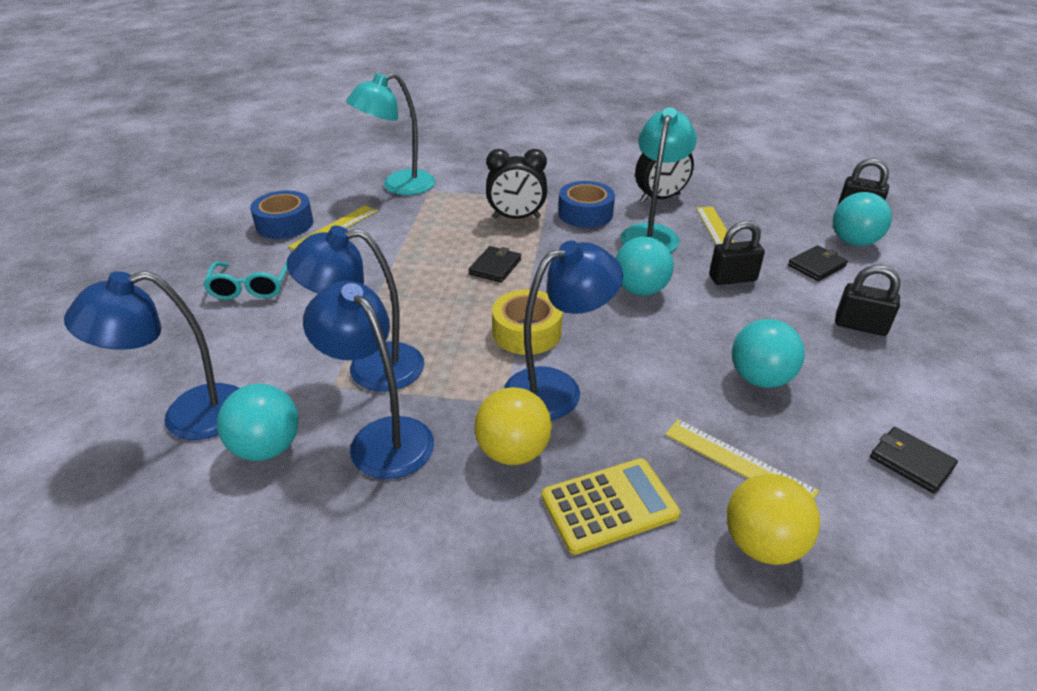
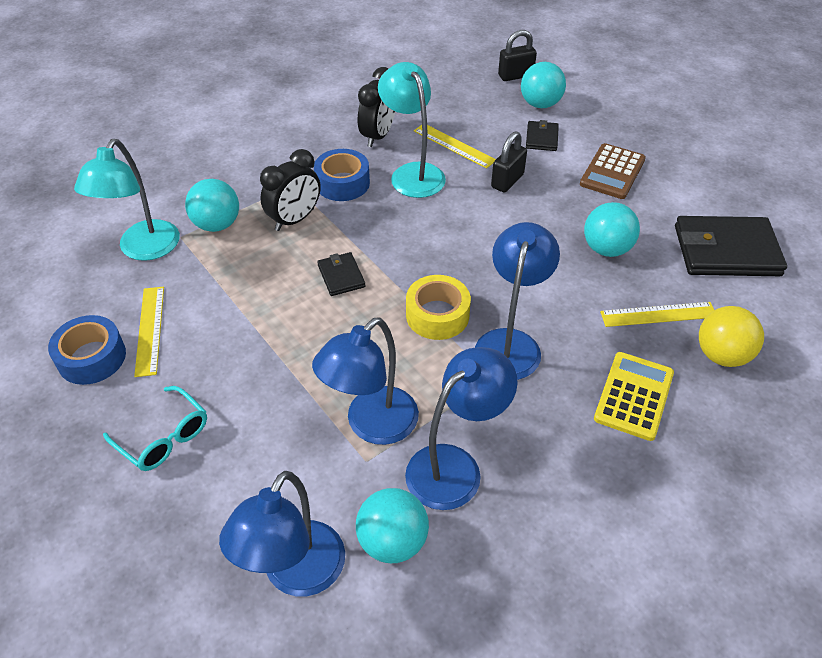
camera: 45 degrees left, 10 degrees up
blue lamp [303,281,434,479] -> blue lamp turned 135 degrees clockwise [405,347,518,510]
yellow ball [474,387,552,465] -> none
turquoise ball [616,237,674,296] -> turquoise ball moved to [185,179,239,232]
black padlock [835,265,901,336] -> brown calculator [580,143,646,199]
black wallet [870,427,958,493] -> black wallet [675,216,787,276], size x2.05

